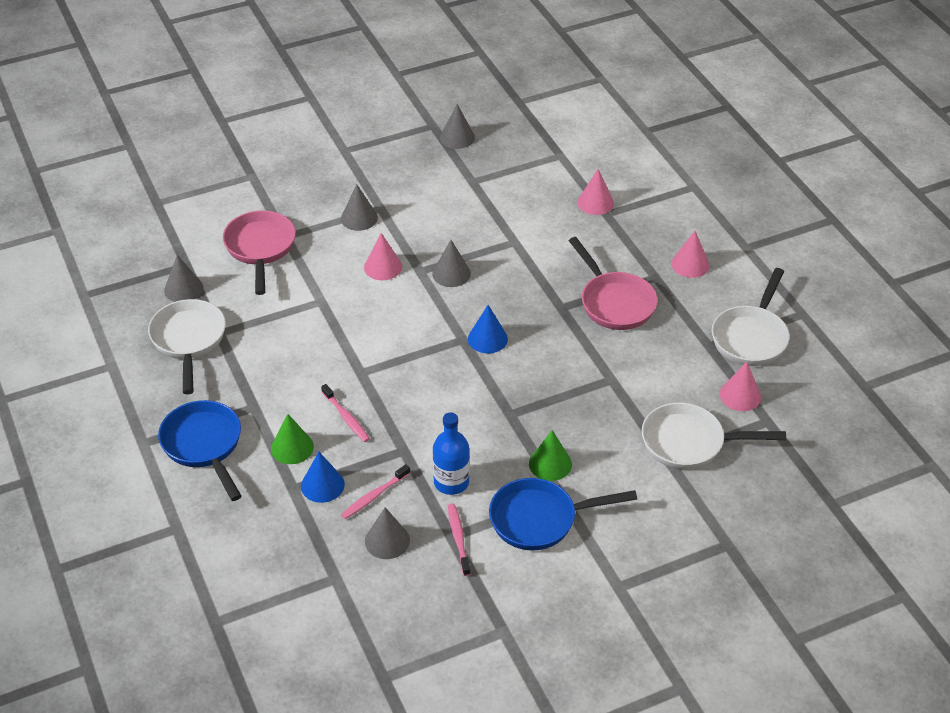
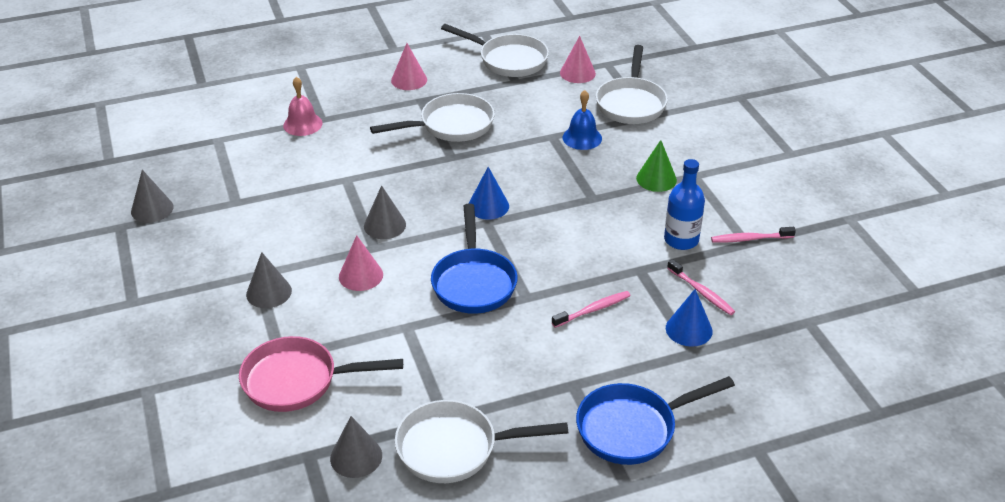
camera: 85 degrees left, 5 degrees down
green cone [271,414,314,464] -> none
grey cone [365,507,410,559] -> none
blue pan [489,478,637,551] -> blue pan moved to [431,204,518,314]
pink pan [569,237,658,330] -> white pan [370,93,495,142]
pink cone [577,169,614,215] -> pink bell [283,77,323,136]
none -> blue bell [562,90,602,150]

